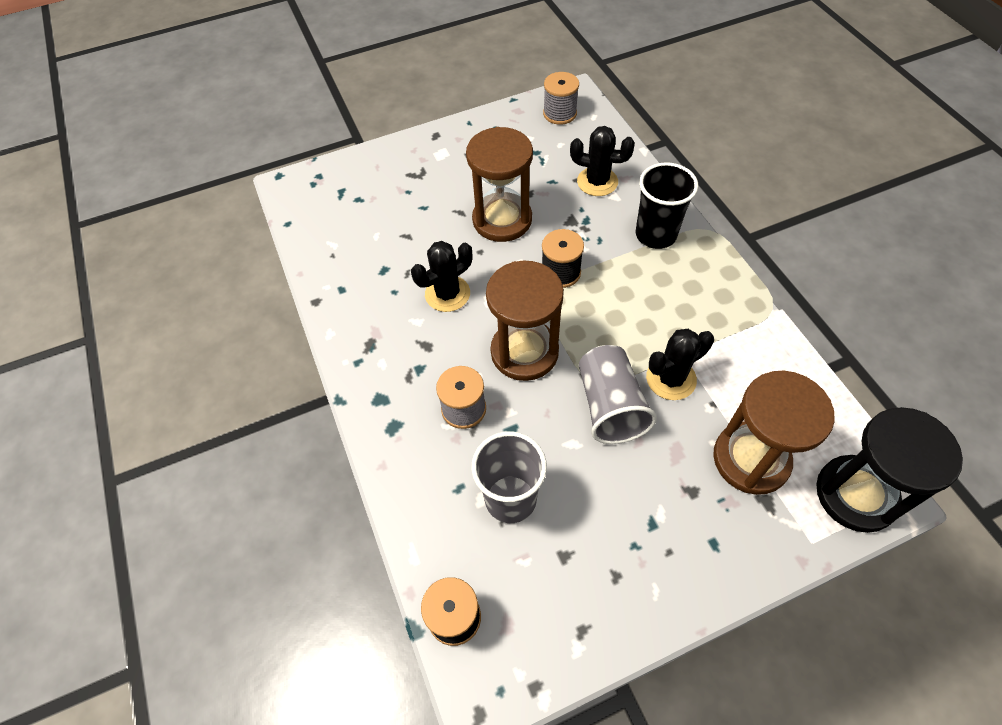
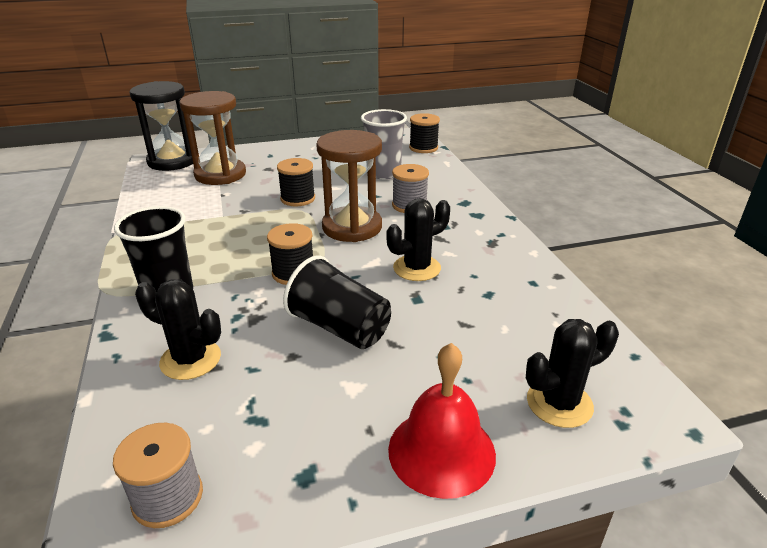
camera: 175 degrees left, 25 degrees down
brown hourglass [466,127,533,242] -> black cup [283,255,391,349]
grey cup [579,345,657,444] -> black spool [277,158,315,206]
black cactus [646,329,714,400] -> black cactus moved to [526,319,619,428]
none -> red bell [388,343,496,499]

